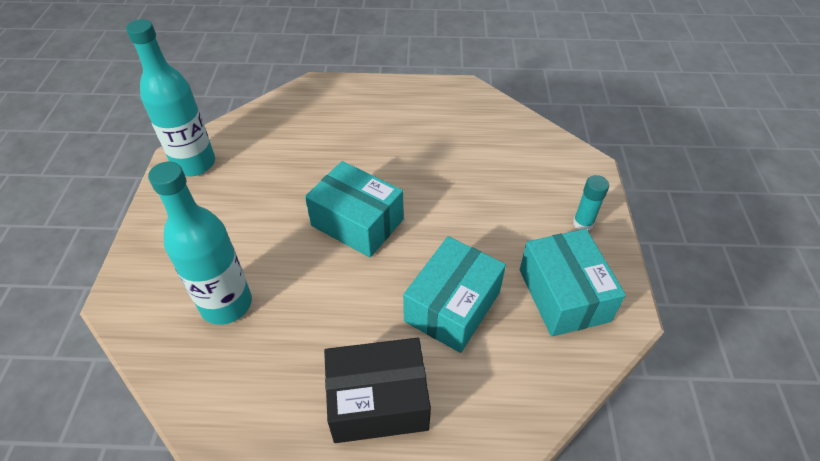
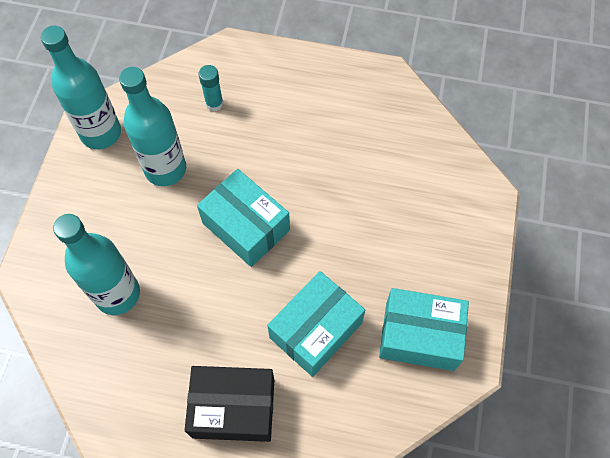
camera: 10 degrees right, 15 degrees up
turquoise box [520,229,626,337] -> turquoise box turned 75 degrees counterclockwise [379,288,469,371]
turquoise glue stick [573,175,609,231] -> turquoise glue stick moved to [198,65,223,111]
none -> turquoise bottle [119,67,186,186]

